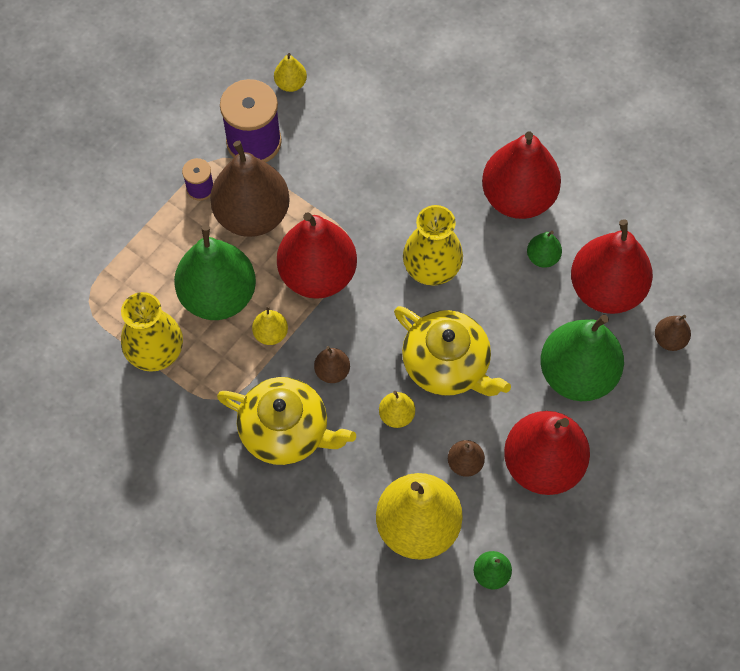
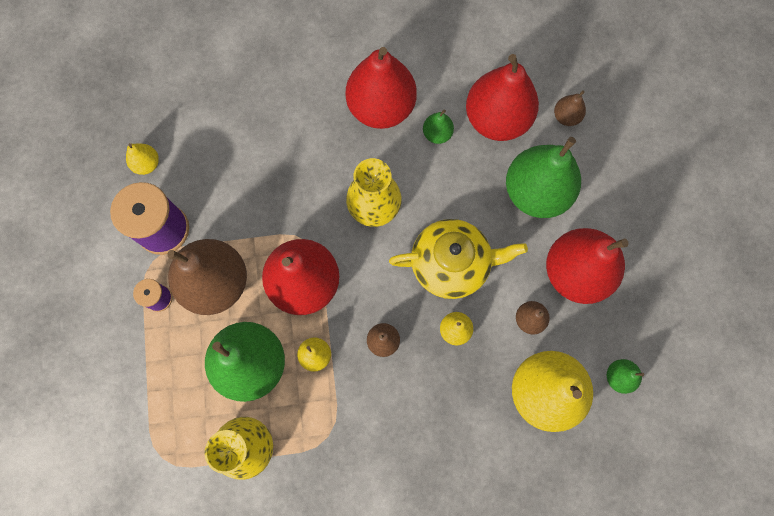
camera: 45 degrees left, 10 degrees up
yellow teapot [217,377,356,465] -> none

